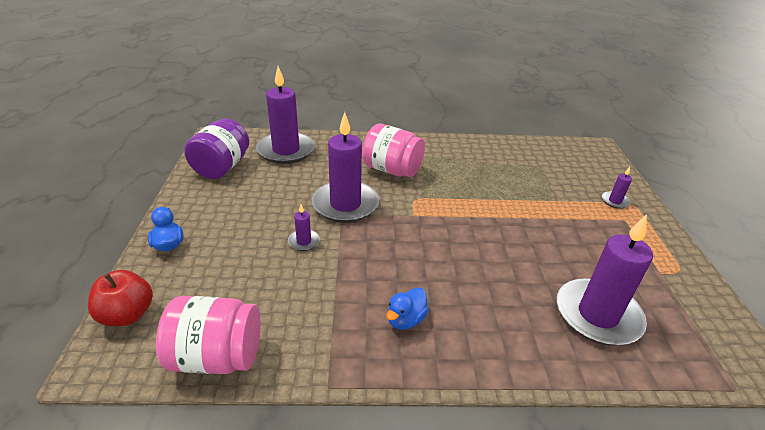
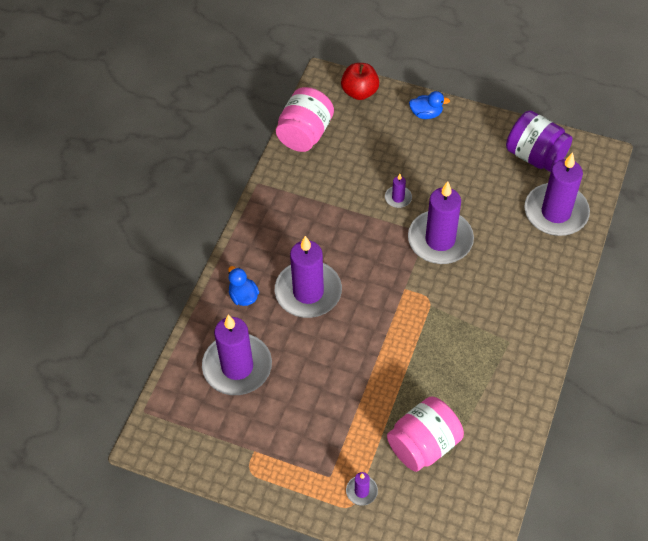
camera: 115 degrees right, 20 degrees up
pink jar [362,124,425,177] -> pink jar moved to [387,396,464,472]
blue duck [386,287,429,330] -> blue duck moved to [228,266,259,306]
none -> purple candle [275,236,342,318]

